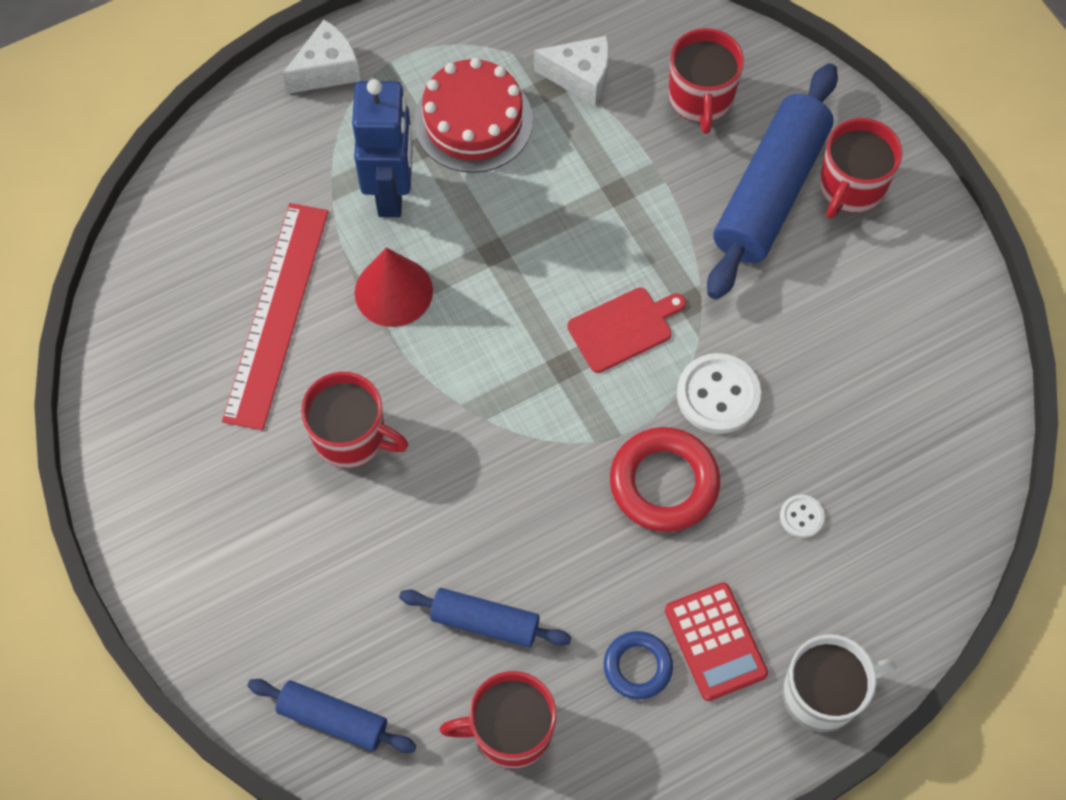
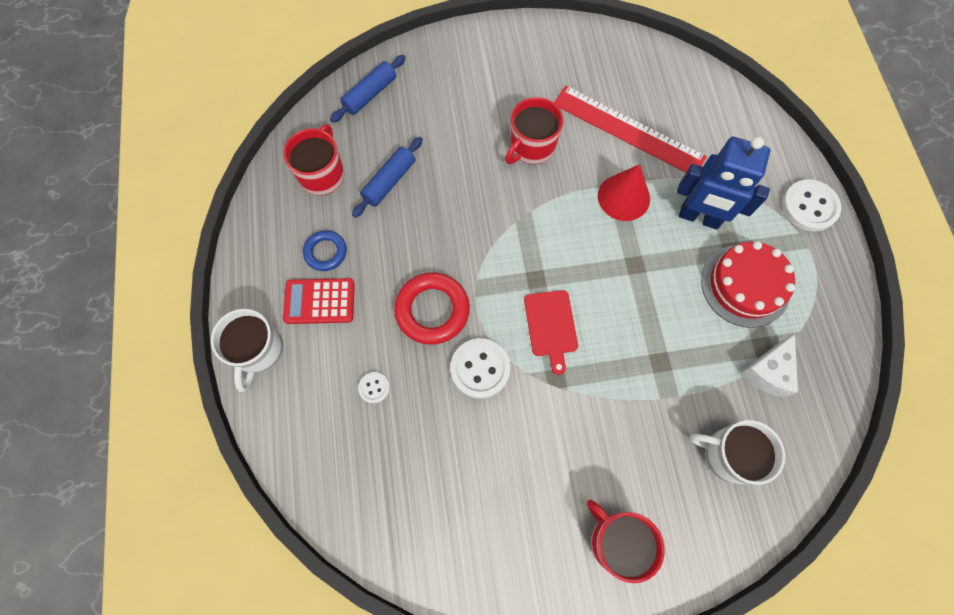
camera: 110 degrees right, 5 degrees up
white cheese [282,20,361,94] -> white button [782,179,841,231]
red mug [669,28,744,134] -> white mug [690,420,785,485]
blue rolling pin [707,63,838,300] -> none

